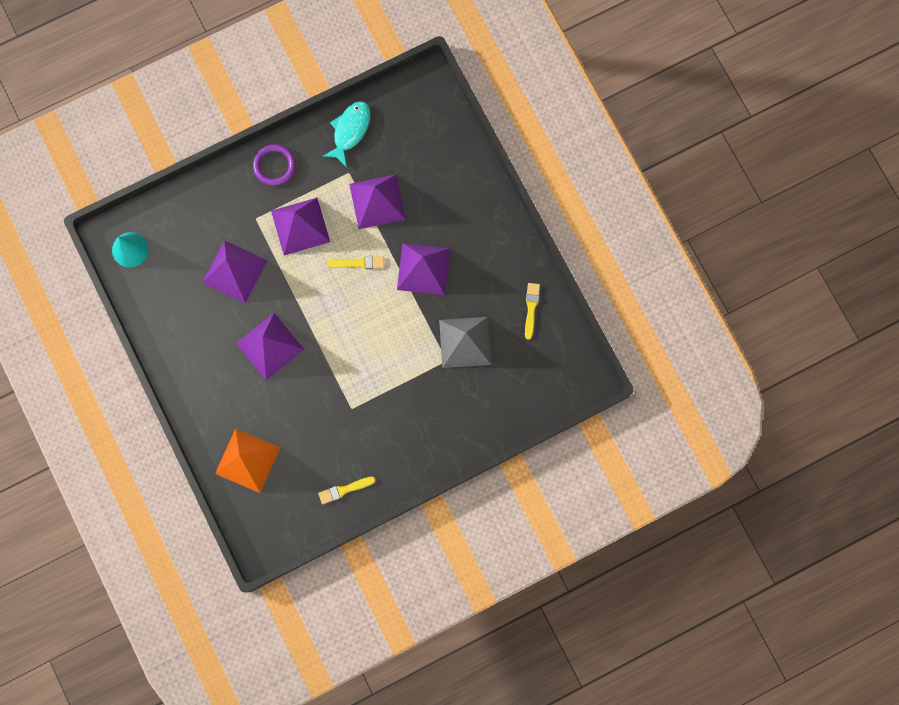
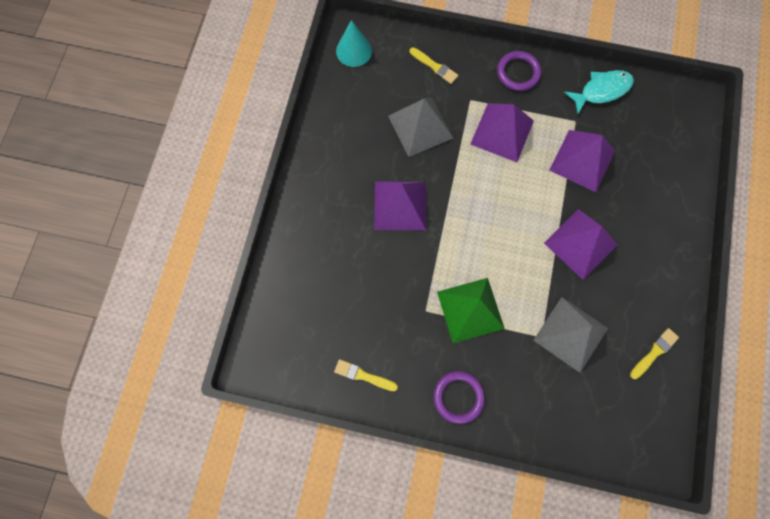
camera: 40 degrees right, 5 degrees down
purple pyramid [202,240,267,303] -> grey pyramid [388,98,453,157]
orange pyramid [215,428,281,493] -> none
yellow brush [328,256,384,269] -> yellow brush moved to [410,47,458,84]
none -> purple ring [434,371,485,424]
none -> green pyramid [437,278,505,343]

